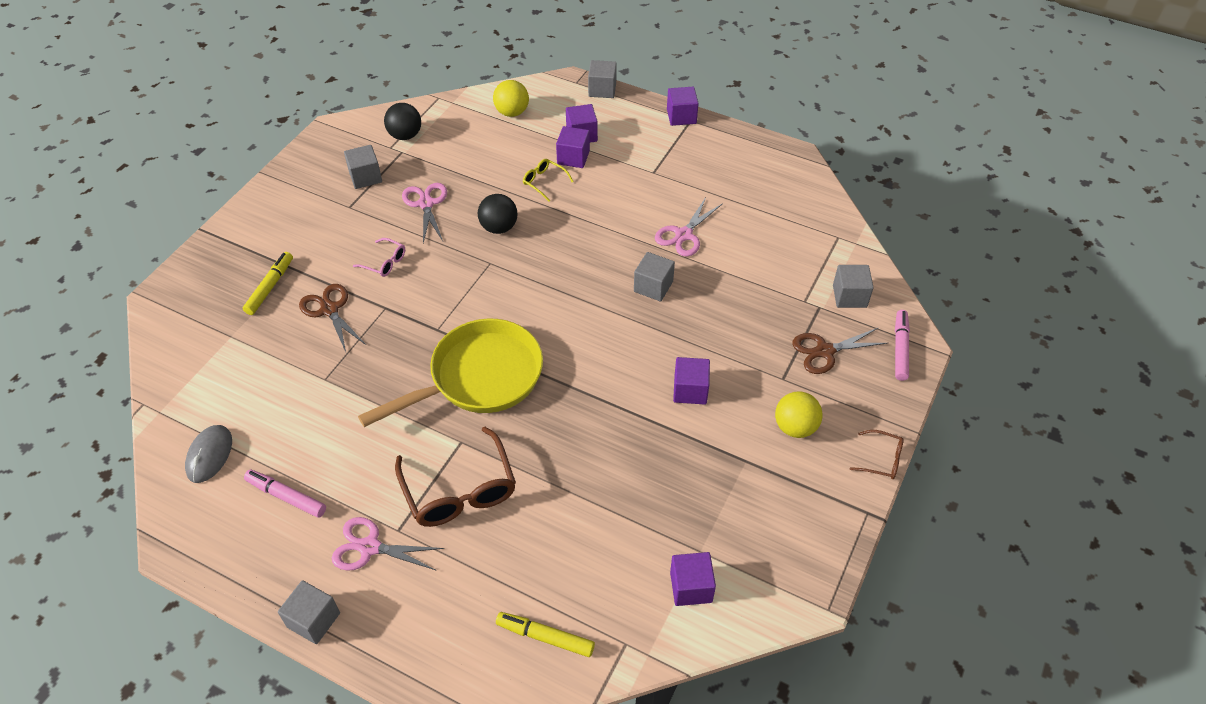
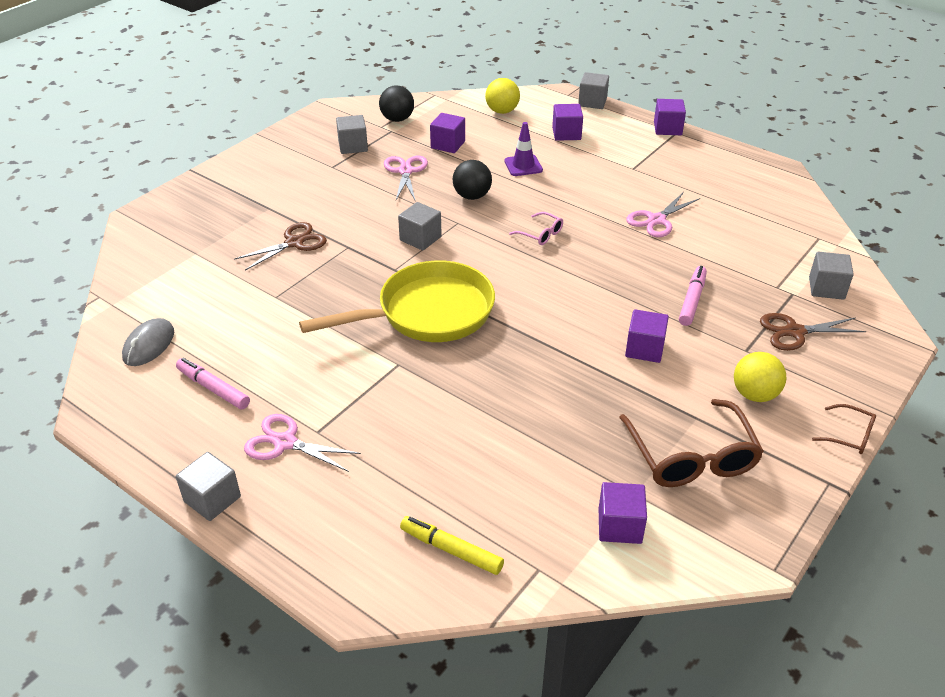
camera: 10 degrees right, 10 degrees down
yellow marker [243,252,293,315] -> none
brown scissors [299,284,366,352] -> brown scissors turned 75 degrees clockwise [234,222,327,271]
pink glasses [353,238,405,277] -> pink glasses moved to [509,212,563,245]
brown glasses [395,427,516,527] -> brown glasses moved to [619,399,764,487]
yellow glasses [523,159,574,201] -> purple traffic cone [504,122,543,176]
purple cube [556,126,590,168] -> purple cube moved to [430,113,465,153]
grey cube [634,252,675,301] -> grey cube moved to [398,202,442,251]
pink marker [895,310,910,381] -> pink marker moved to [679,266,707,326]

